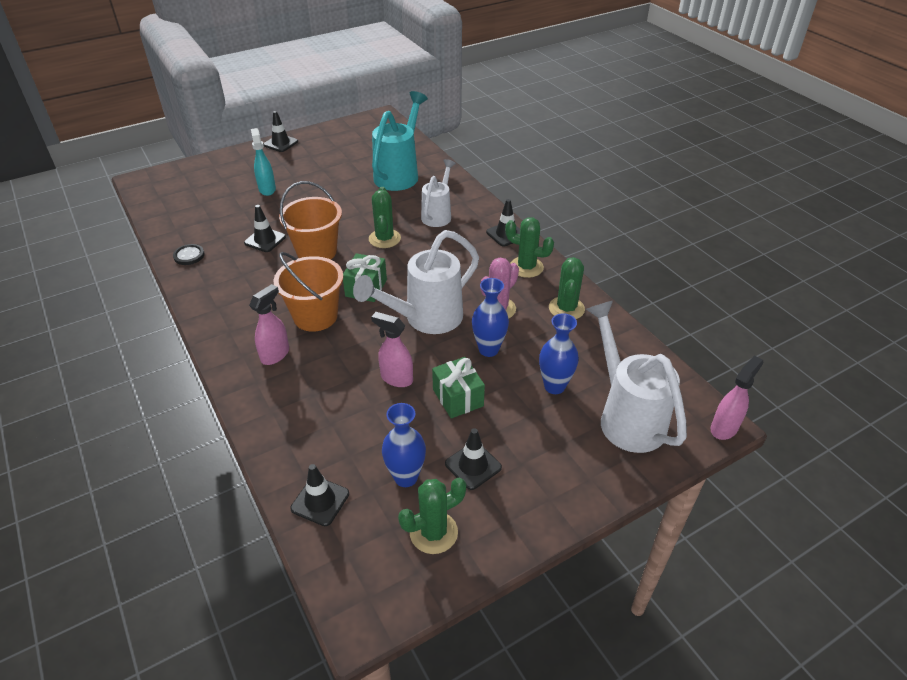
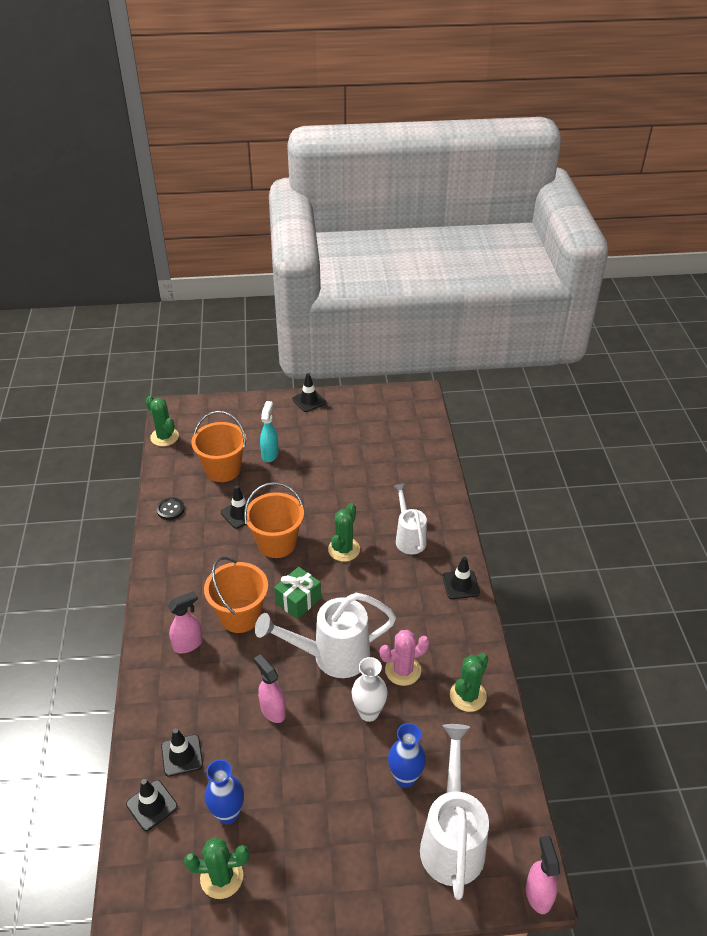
camera: 25 degrees right, 0 degrees up
turquoise watering can [372,91,428,191] -> none
white watering can [421,159,456,227] -> white watering can turned 60 degrees counterclockwise [393,483,427,554]
green gift [432,357,485,418] -> none
black traffic cone [445,428,502,490] -> black traffic cone moved to [161,728,203,777]
blue vase [472,278,509,357] -> white vase [352,657,388,722]
green cactus [505,217,554,278] -> green cactus moved to [146,396,179,446]
pink spray bottle [711,355,763,440] -> pink spray bottle turned 75 degrees counterclockwise [526,836,560,914]
none -> orange bucket [191,411,246,482]

